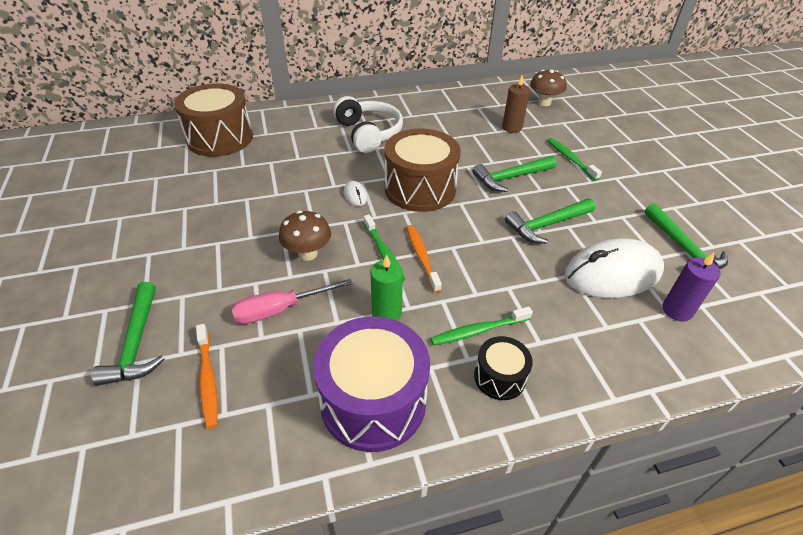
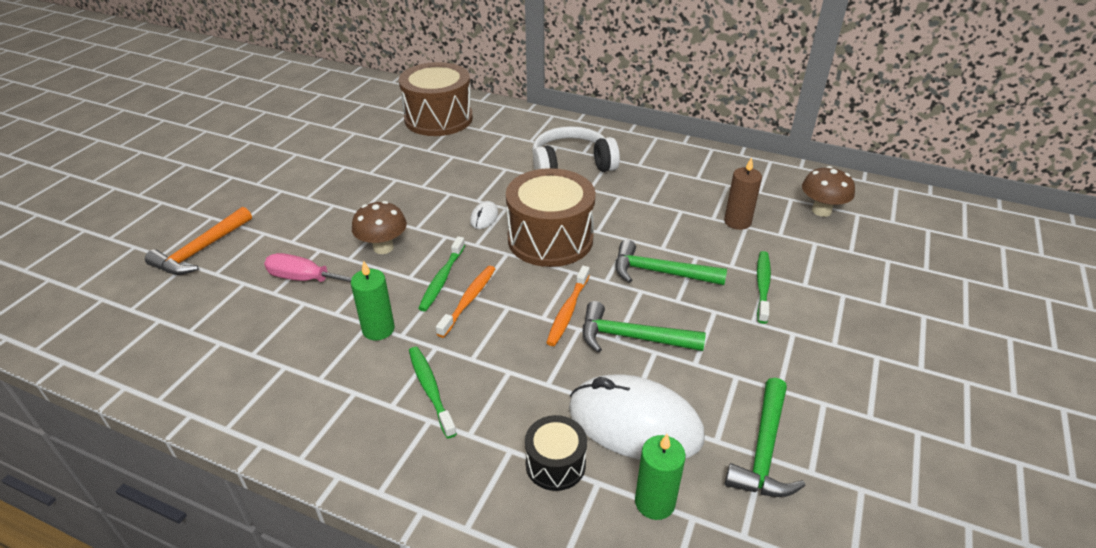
camera: 40 degrees right, 5 degrees down
green hammer [91,282,164,386] -> orange hammer [145,207,252,275]
orange toothbrush [196,324,218,429] -> orange toothbrush moved to [546,266,590,346]
purple drum [313,316,430,452] -> none
white headphones [333,96,403,153] -> white headphones turned 120 degrees counterclockwise [532,126,620,172]
green toothbrush [430,307,533,345] -> green toothbrush turned 45 degrees clockwise [409,347,457,439]
black drum [474,336,533,400] -> black drum moved to [525,415,587,491]
purple candle [663,253,721,322] -> green candle [635,434,686,520]

